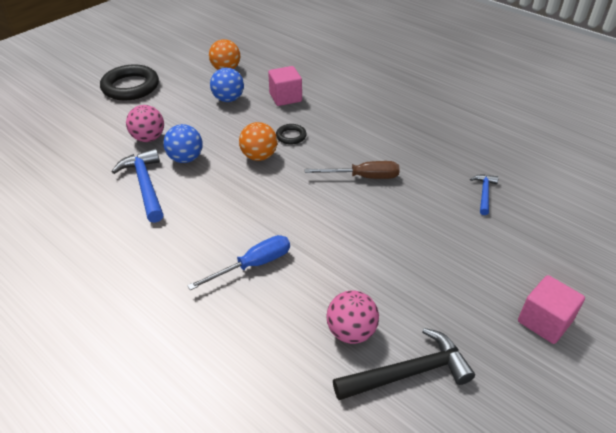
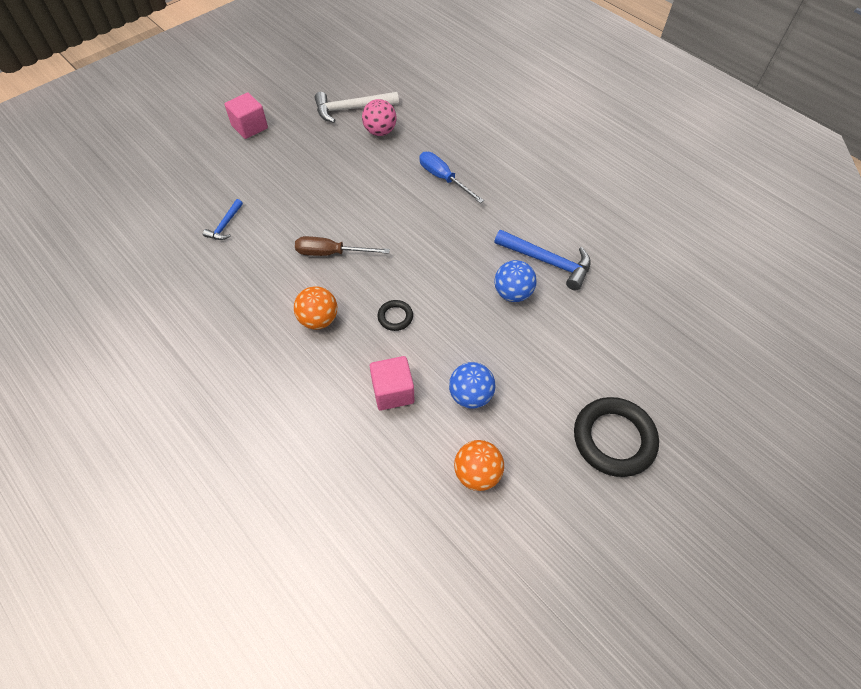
camera: 175 degrees left, 15 degrees up
blue hammer [112,149,164,223] -> blue hammer turned 45 degrees counterclockwise [494,230,591,290]
pink ball [126,105,164,142] -> none
blue screwdriver [187,235,290,290] -> blue screwdriver turned 75 degrees clockwise [419,152,484,203]
orange ball [239,122,277,161] -> orange ball moved to [294,286,337,329]
black hammer [333,328,475,400] -> white hammer [315,92,399,123]

